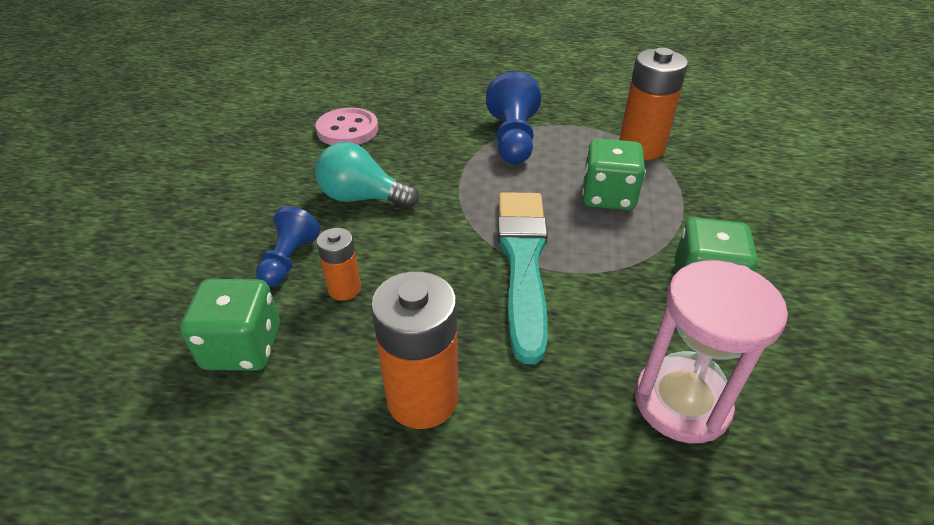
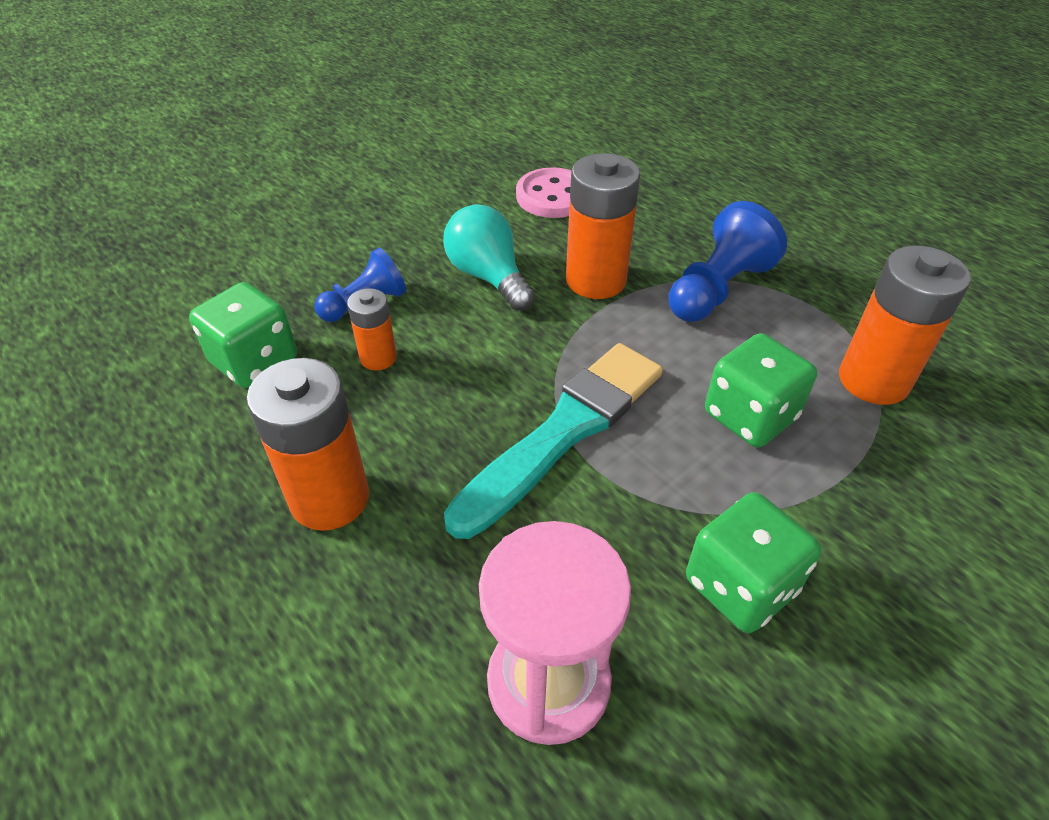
camera: 40 degrees right, 5 degrees up
none -> orange battery [566,153,640,299]

